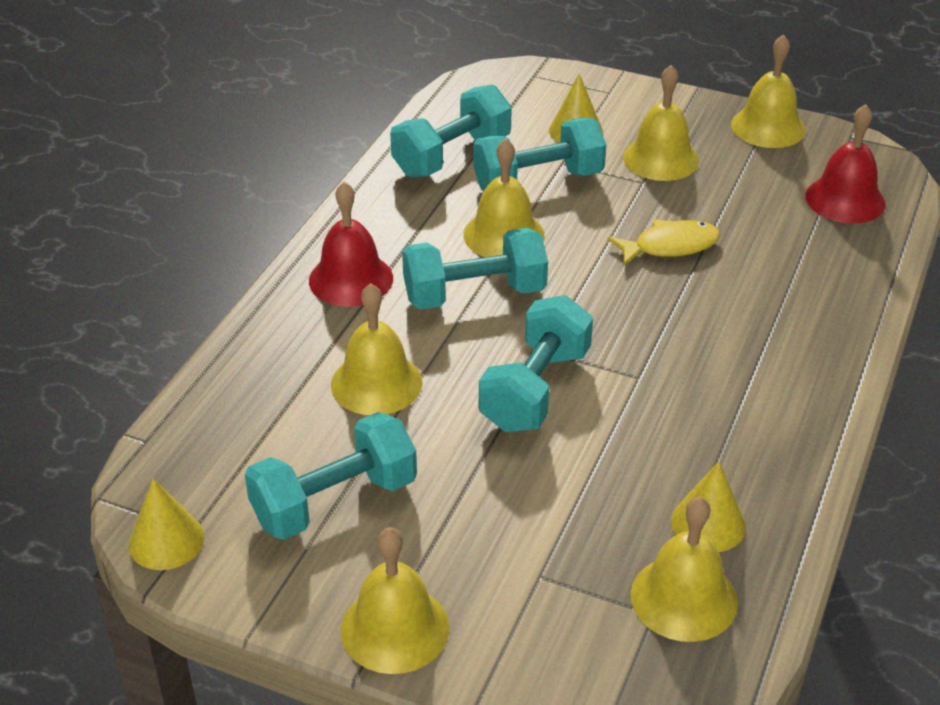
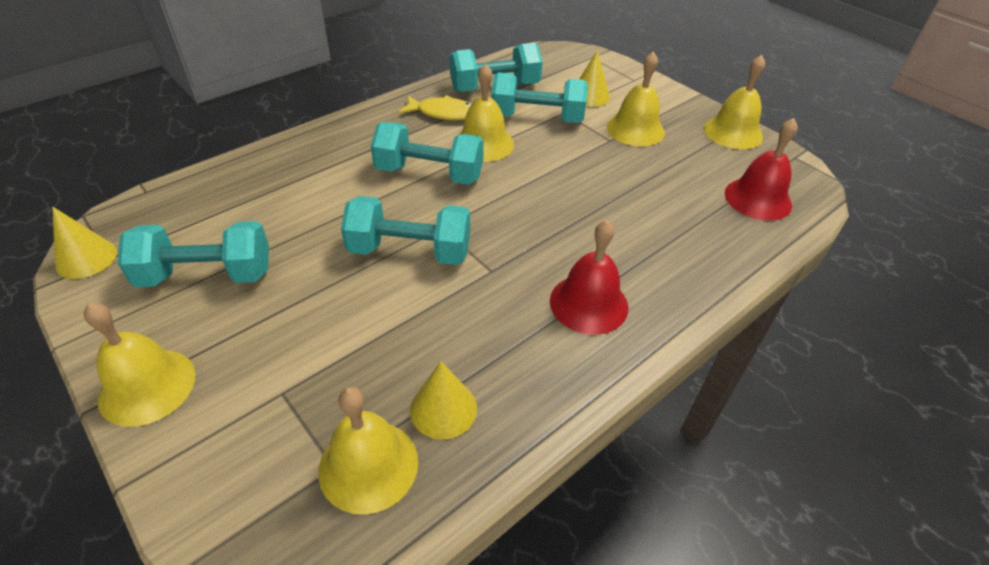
camera: 25 degrees right, 5 degrees up
red bell [309,182,393,307] -> red bell moved to [550,220,628,335]
yellow bell [331,283,423,415] -> none
turquoise dumbbell [479,295,593,432] -> turquoise dumbbell turned 45 degrees clockwise [341,196,470,265]
yellow fish [607,220,720,266] -> yellow fish moved to [399,95,471,120]

